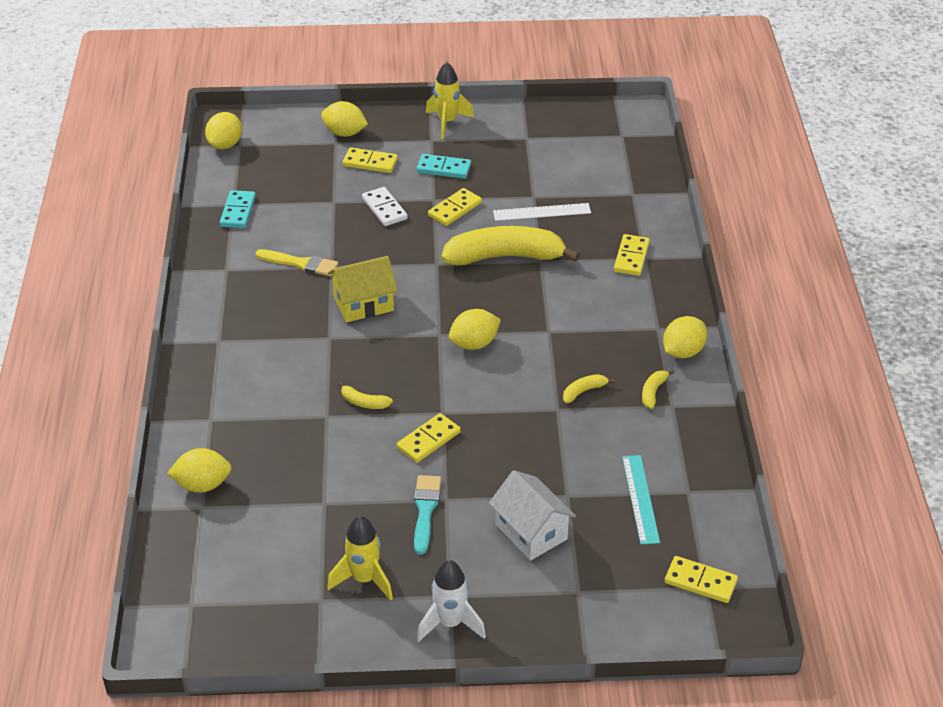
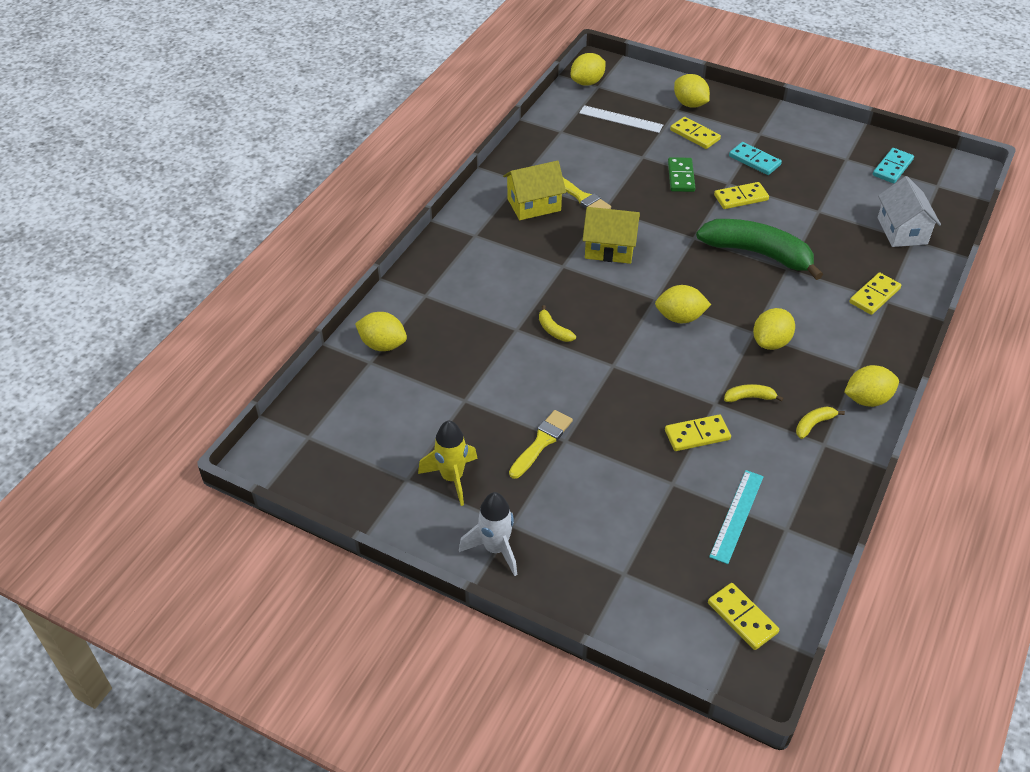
camera: 30 degrees right, 5 degrees up
turquoise domino [220,190,256,228] -> turquoise domino moved to [873,148,914,183]
white domino [362,187,408,226] -> green domino [668,157,695,192]
yellow domino [396,413,461,463] -> yellow domino moved to [665,414,731,451]
turquoise brush [414,475,441,555] -> yellow brush [509,410,573,479]
yellow rocket [426,62,474,139] -> none
yellow banana [441,226,580,265] -> green banana [696,219,823,280]
white house [489,470,576,560] -> white house moved to [878,176,941,247]
white ruler [493,203,591,221] -> white ruler moved to [579,105,663,133]
none -> yellow house [503,161,566,220]
none -> yellow lemon [753,308,795,350]

